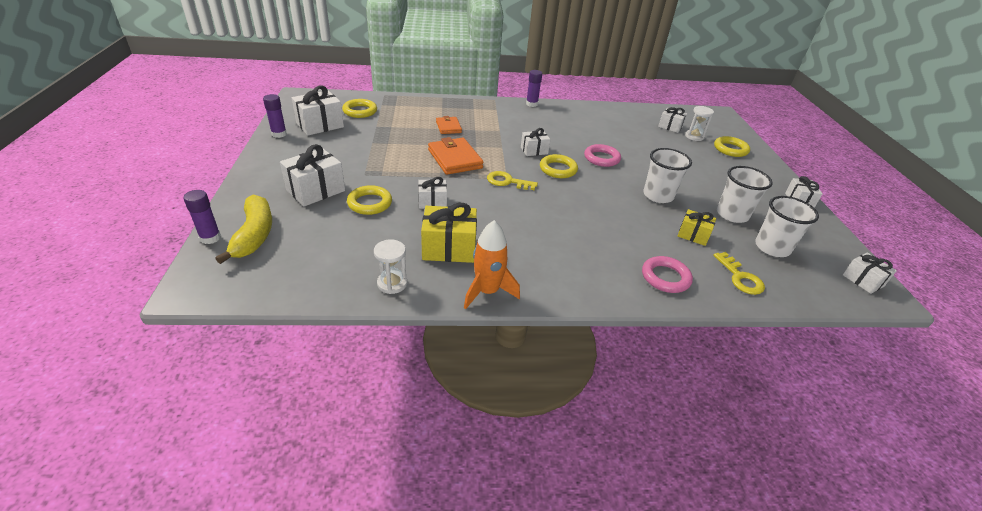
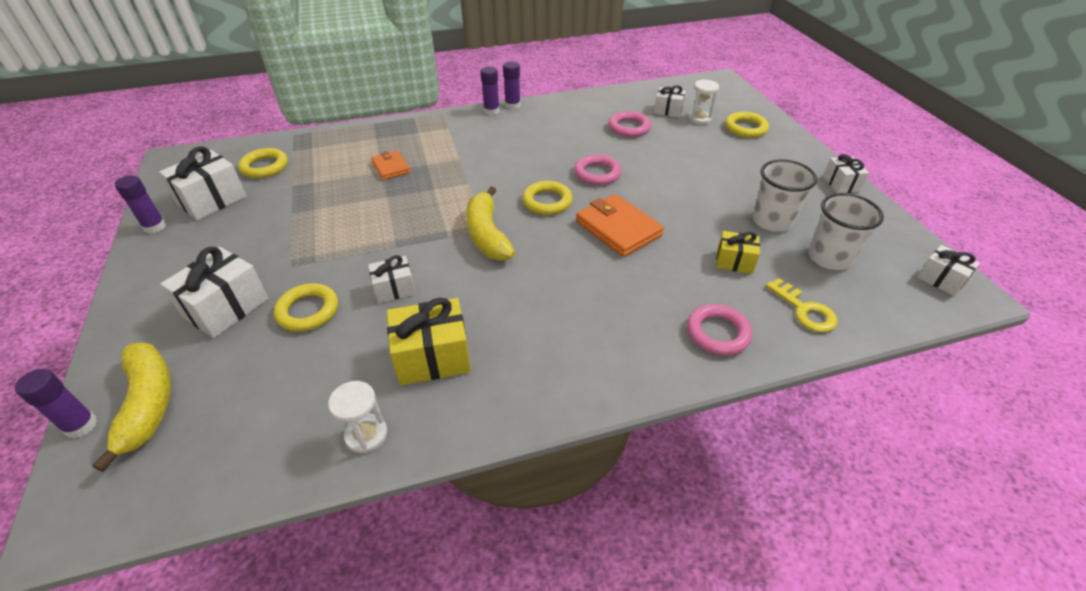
camera: 10 degrees left, 5 degrees up
orange wallet [428,137,483,175] -> orange wallet moved to [576,194,664,257]
orange rocket [464,220,520,309] -> none
yellow key [487,171,538,190] -> yellow banana [466,186,515,260]
white gift [521,128,550,156] -> none
white cup [643,148,692,203] -> none
none -> purple glue stick [503,61,521,110]
none -> pink ring [609,111,651,137]

